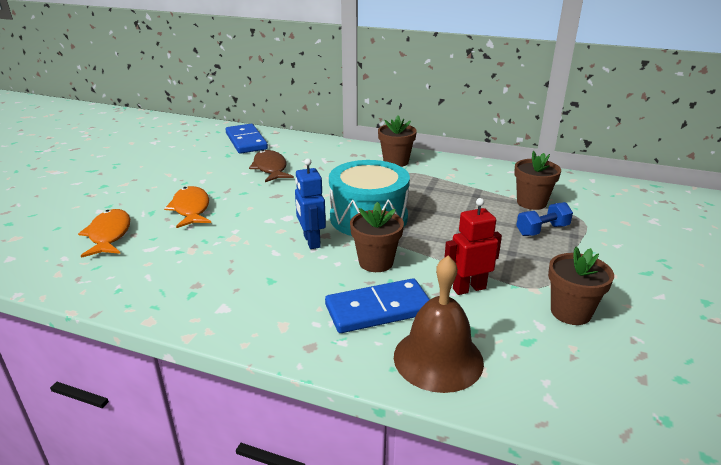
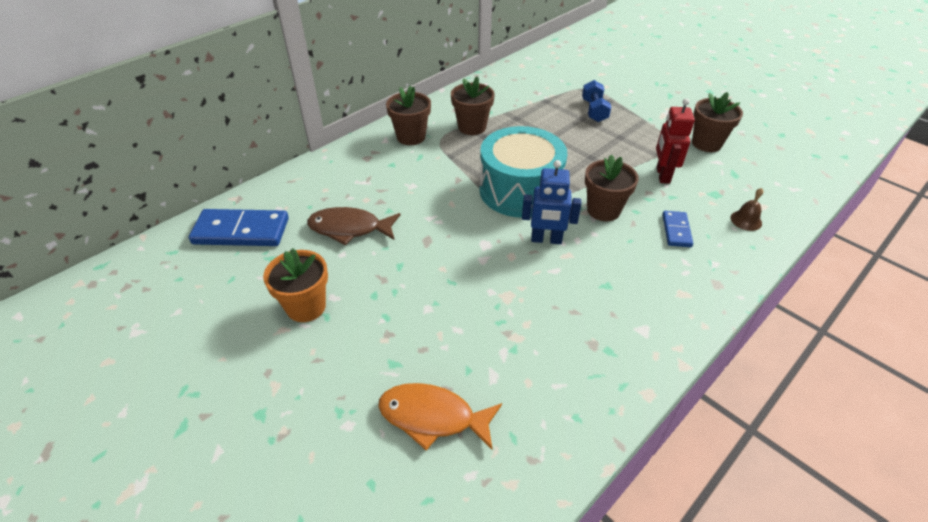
camera: 65 degrees left, 15 degrees up
orange fish [164,186,211,228] -> none
blue domino [325,278,430,333] -> blue domino [662,211,693,247], size x0.54
brown bell [394,255,484,393] -> brown bell [730,188,763,231], size x0.43
brown flower pot [514,151,561,210] -> brown flower pot moved to [451,76,495,135]
none -> orange flower pot [263,248,328,322]

